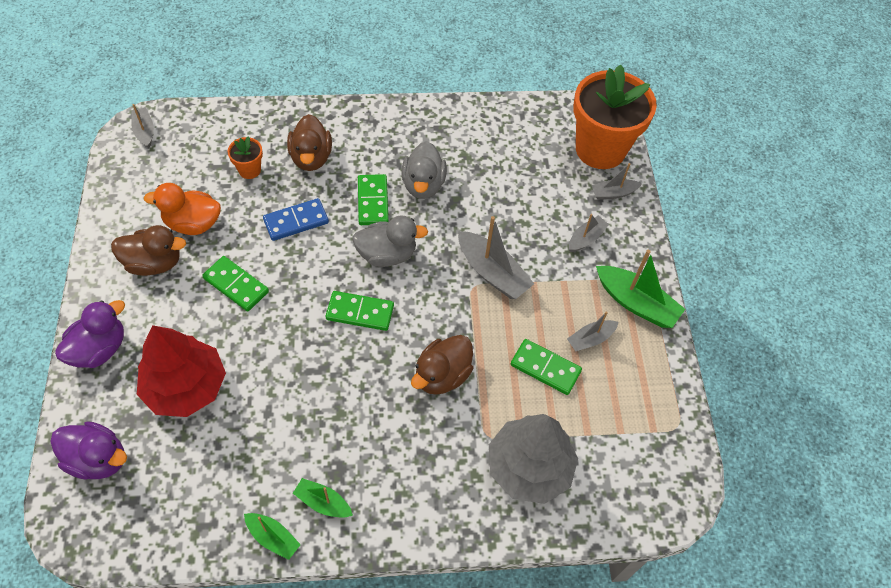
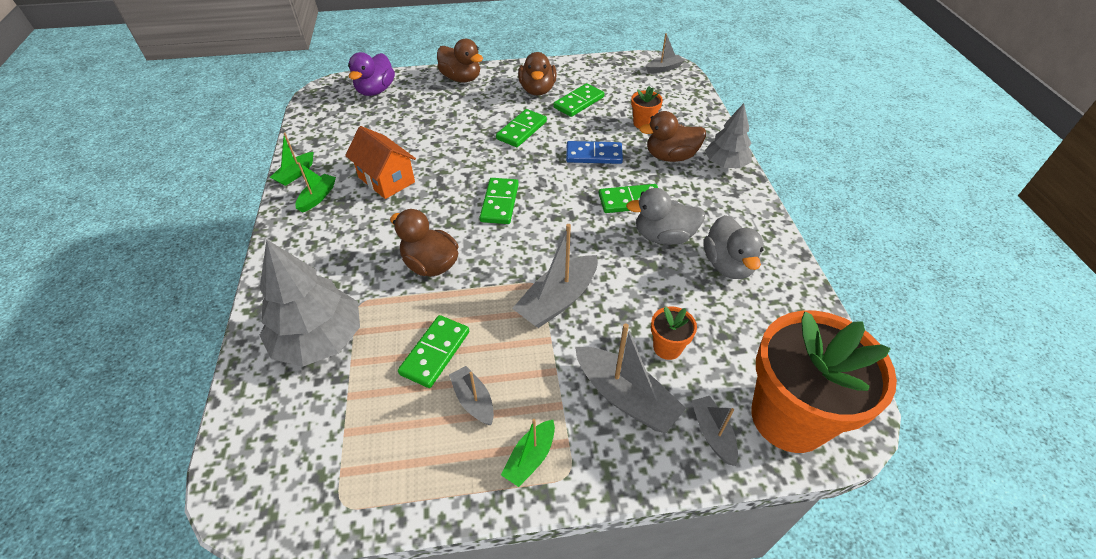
camera: 90 degrees right, 10 degrees down
purple duck [55,300,125,368] -> brown duck [437,39,483,83]
red tree [137,325,226,417] -> none
orange duck [144,183,221,235] -> green domino [553,83,604,117]
blue domino [263,198,329,241] -> blue domino turned 60 degrees counterclockwise [566,141,623,164]
grey duck [352,216,428,267] -> grey duck moved to [703,215,764,279]
grey boat [569,214,609,252] -> grey boat [575,323,686,433], size x1.73
green boat [596,250,685,328] -> green boat [501,419,555,487], size x0.58
none -> orange house [345,126,416,199]
none -> orange flower pot [651,306,697,360]
none -> grey tree [705,103,752,168]

